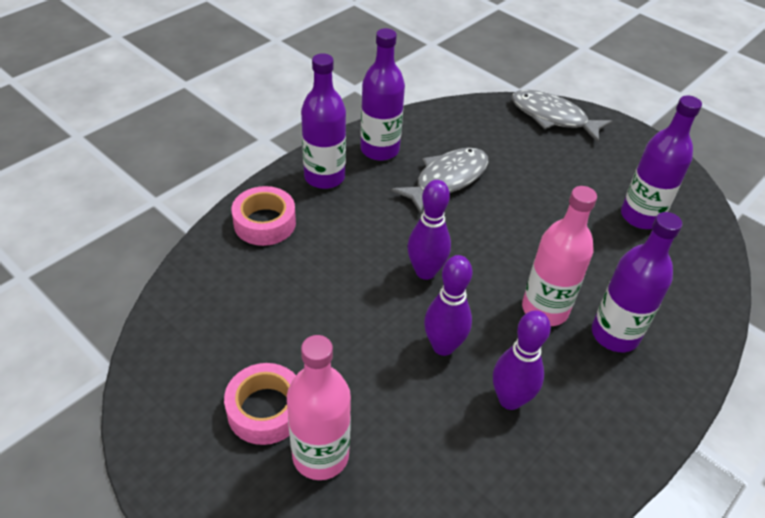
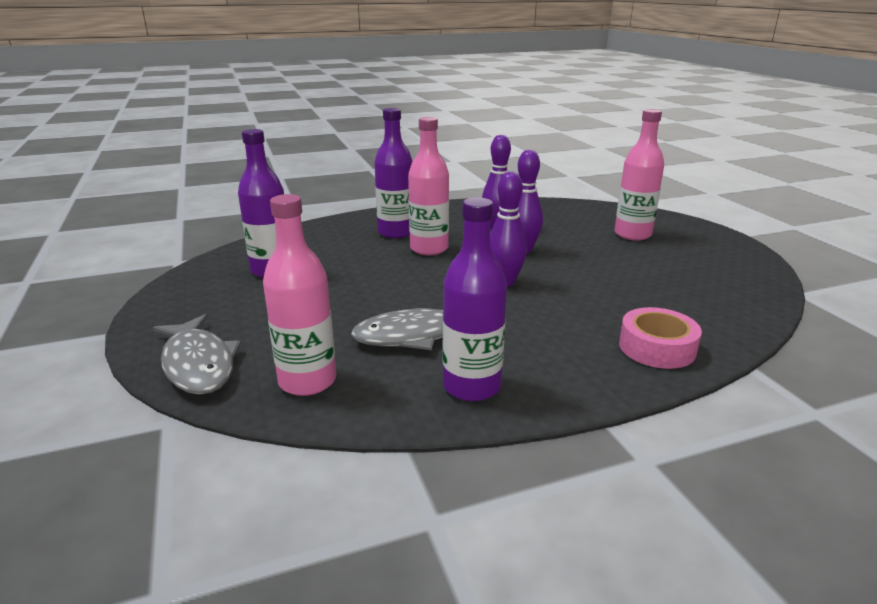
camera: 150 degrees left, 20 degrees down
pink tape [224,363,296,445] -> none
purple bottle [301,53,346,189] -> none
none -> pink bottle [263,194,336,396]

